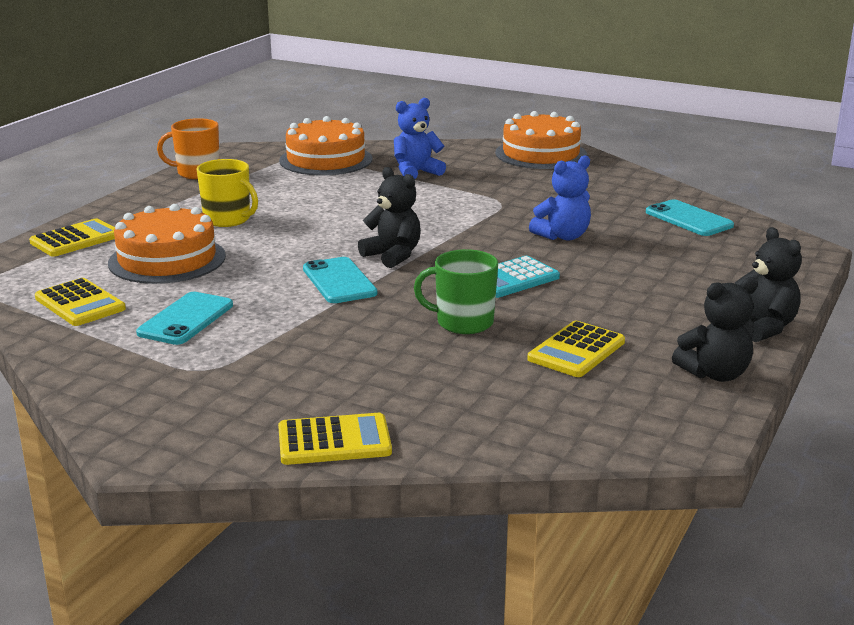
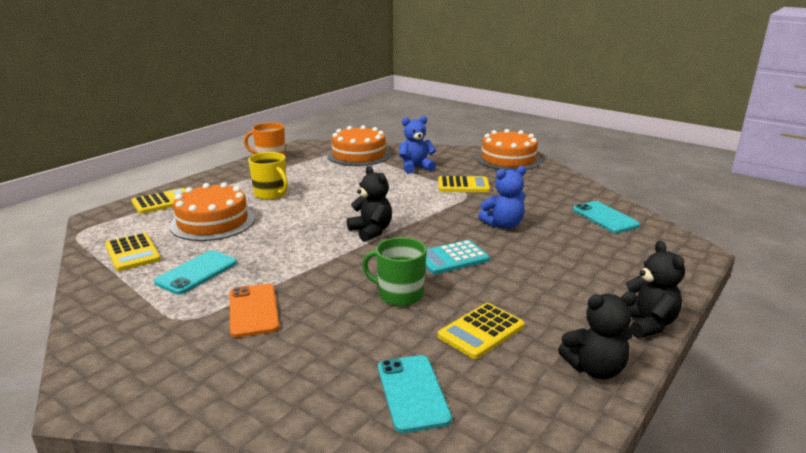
camera: 10 degrees right, 0 degrees up
yellow calculator [278,413,392,465] -> yellow calculator moved to [438,176,490,192]
turquoise phone [303,257,377,303] -> turquoise phone moved to [378,355,452,433]
none -> orange phone [230,284,279,337]

